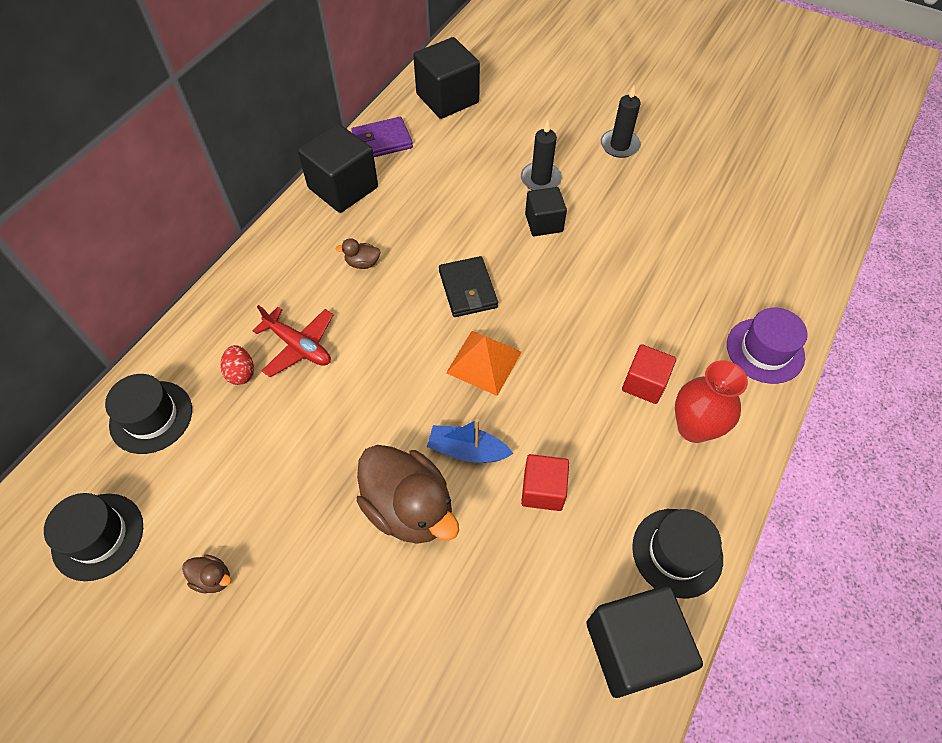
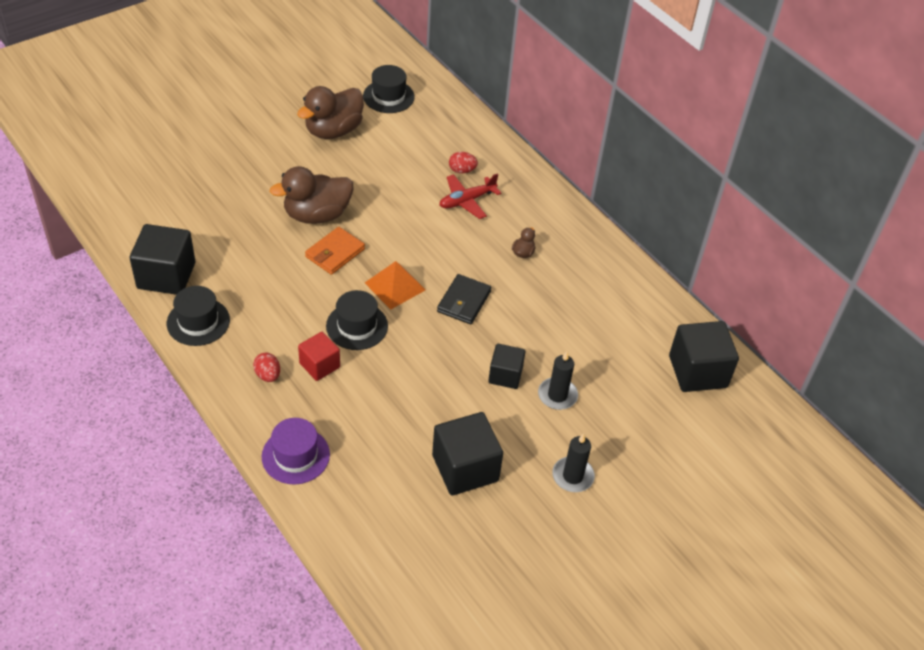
camera: 110 degrees right, 10 degrees down
black hat [105,374,192,454] -> black hat moved to [326,290,388,350]
brown duck [182,554,231,594] -> brown duck [297,86,364,139], size x2.40
black cube [297,123,378,213] -> black cube moved to [432,412,503,495]
purple wallet [351,117,413,157] -> none
blue boat [427,419,513,463] -> orange wallet [305,227,365,275]
black wallet [439,256,498,317] -> black wallet turned 75 degrees counterclockwise [437,274,491,324]
red cube [521,454,569,511] -> none
red vase [675,360,748,443] -> red egg [253,353,280,382]

